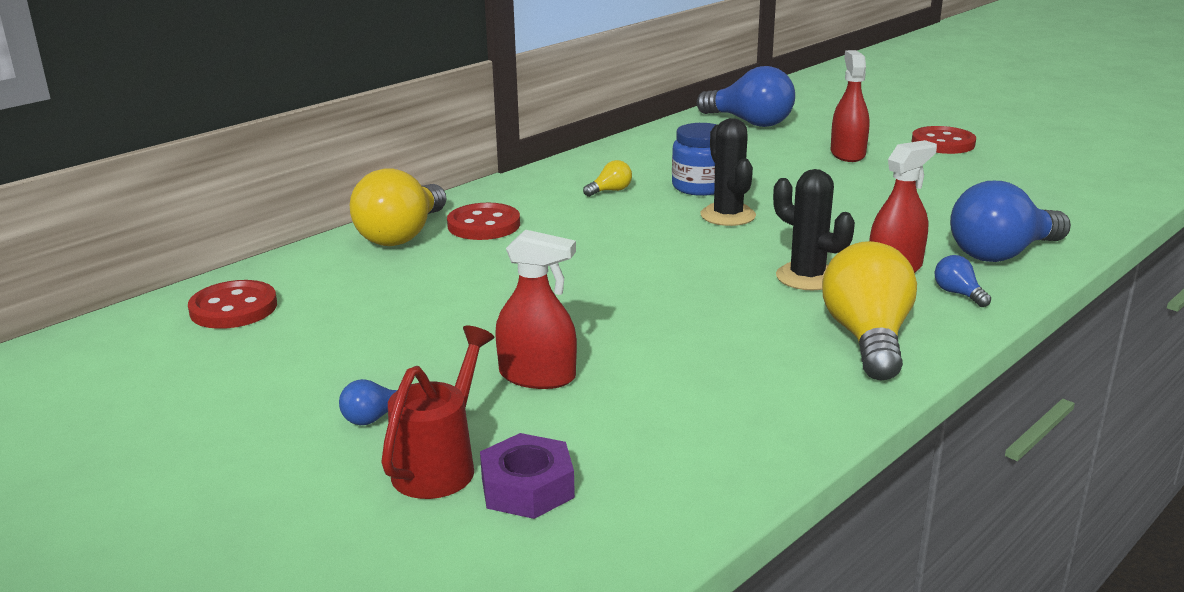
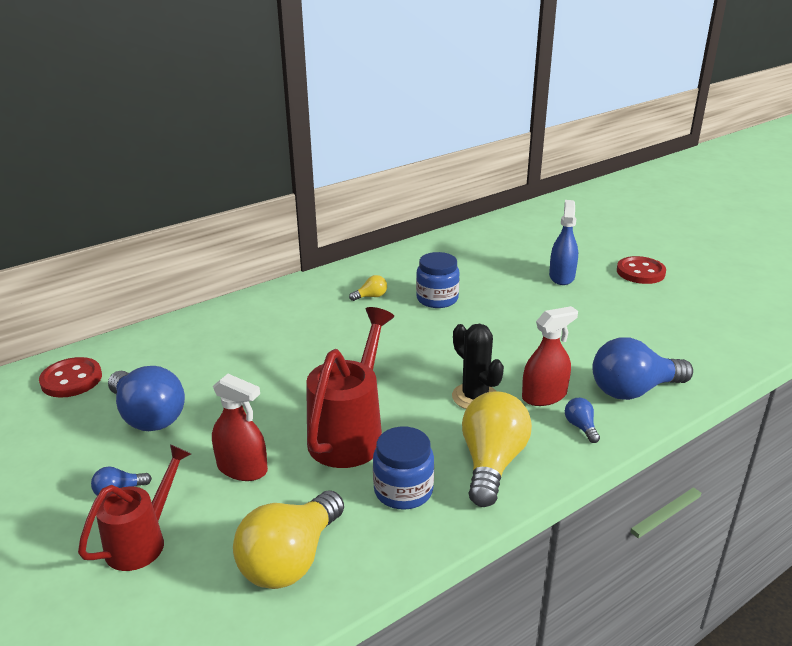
camera: 10 degrees right, 5 degrees up
yellow light bulb [350,168,446,246] -> yellow light bulb moved to [233,490,344,589]
red button [447,203,520,240] -> none
purple nut [480,433,575,519] -> none
blue light bulb [697,66,795,127] -> blue light bulb moved to [108,366,185,431]
black cactus [701,118,756,226] -> none
red spray bottle [830,50,869,162] -> blue spray bottle [549,200,578,285]
none -> red watering can [306,307,394,468]
none -> blue jar [373,427,434,510]

